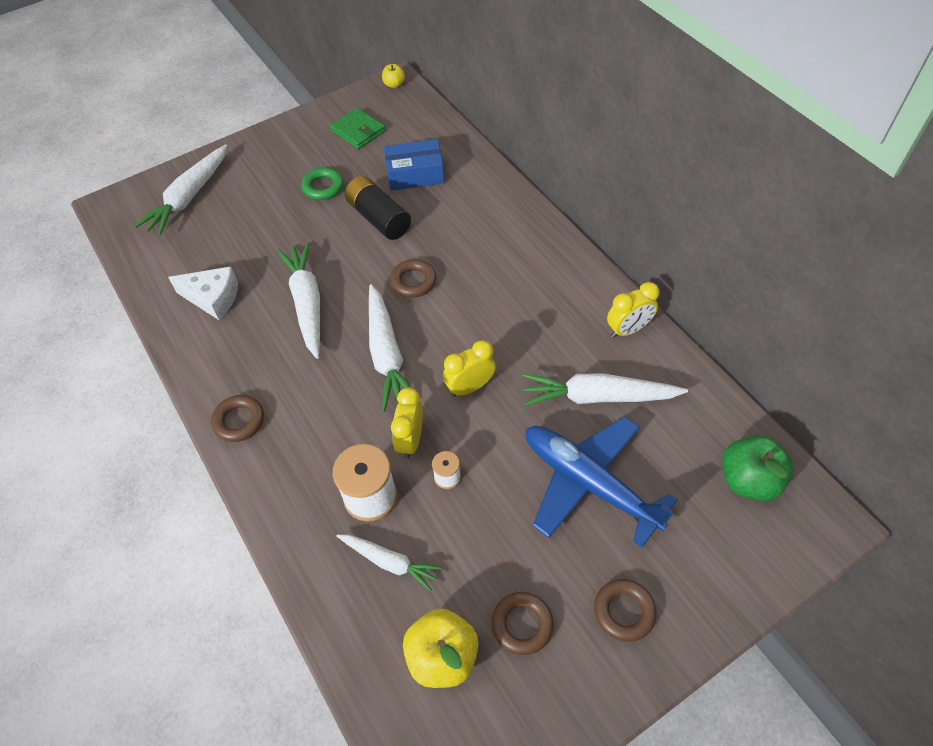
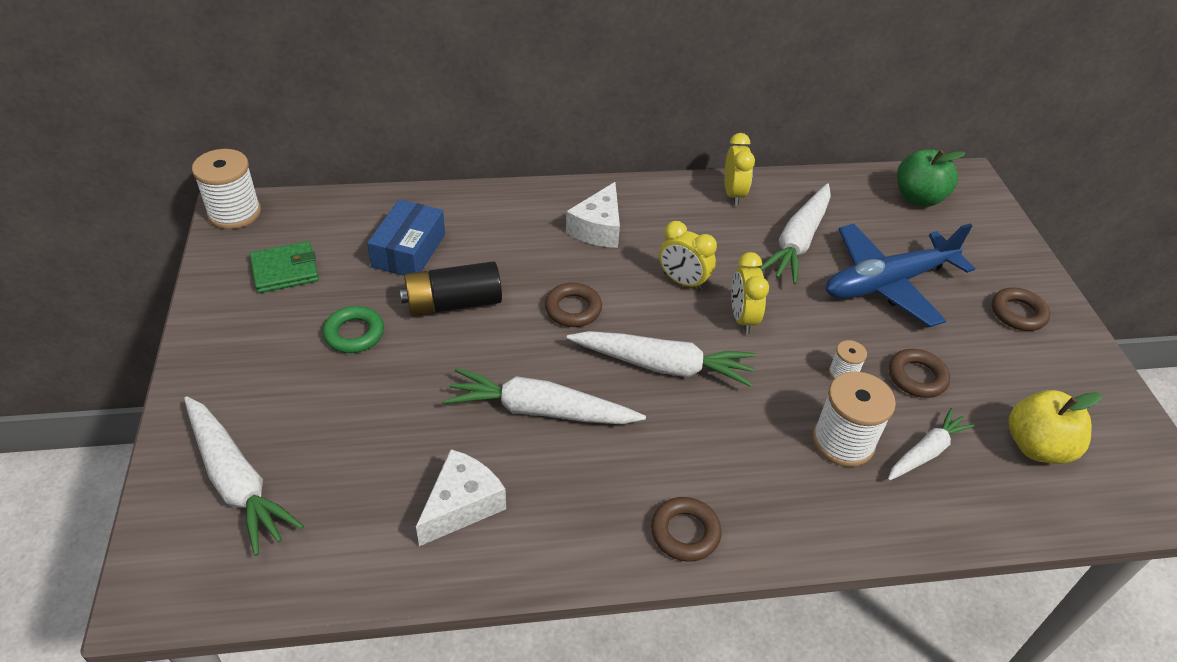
camera: 70 degrees left, 10 degrees down
yellow apple [382,64,405,88] -> white spool [192,149,261,229]
yellow clock [391,388,423,459] -> yellow clock moved to [659,221,717,291]
brown ring [491,592,554,655] -> brown ring moved to [889,349,950,398]
none -> white cheese [566,182,620,248]

